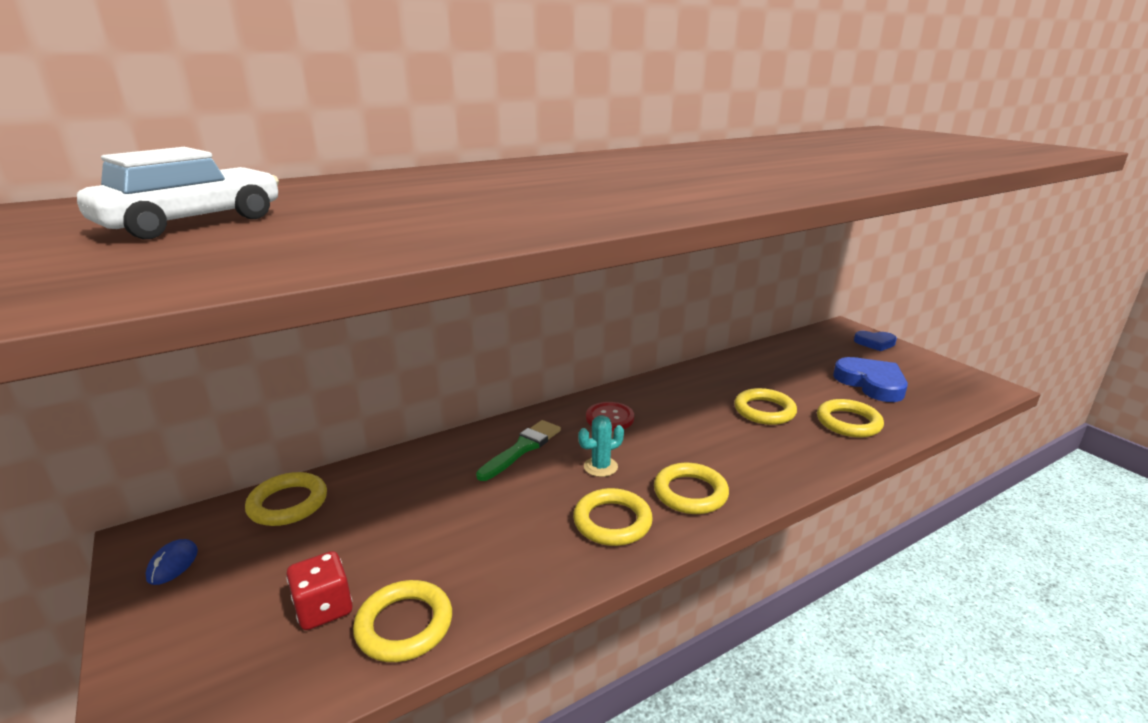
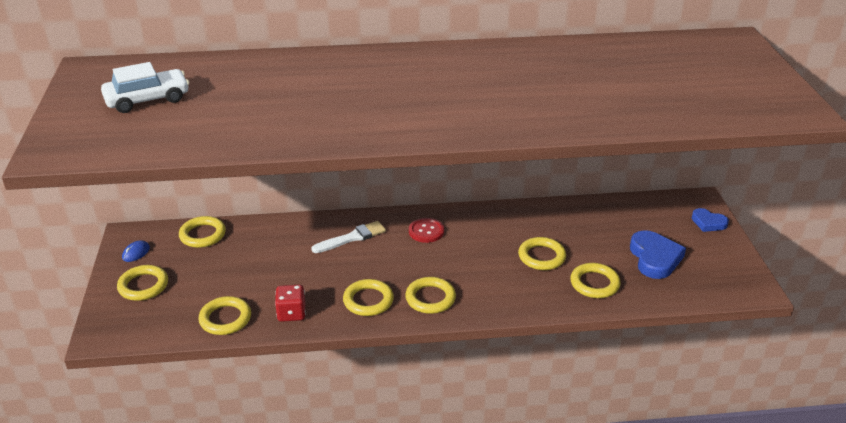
camera: 25 degrees right, 10 degrees up
red dice [286,551,353,630] -> red dice moved to [275,285,306,322]
green brush [476,420,561,481] -> white brush [311,221,386,253]
turquoise cactus [578,415,624,477] -> none
none -> yellow ring [117,265,168,301]

